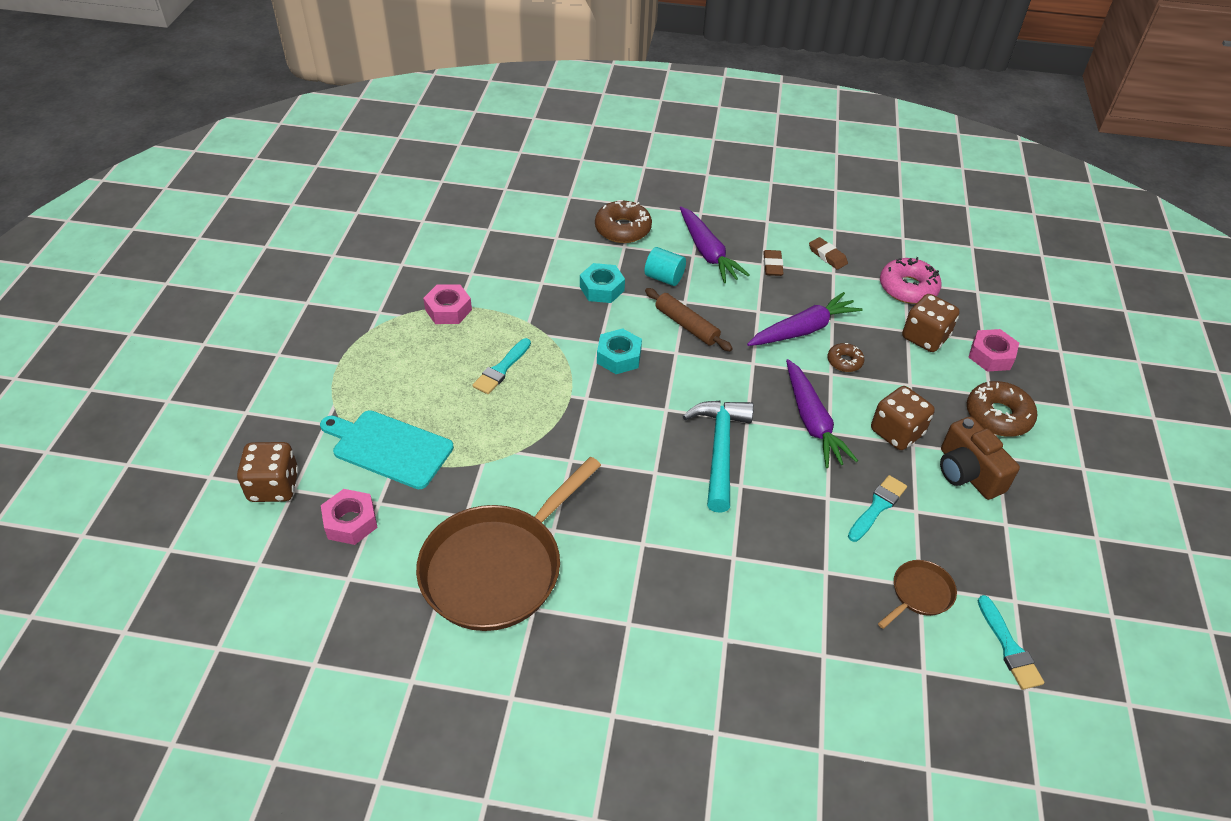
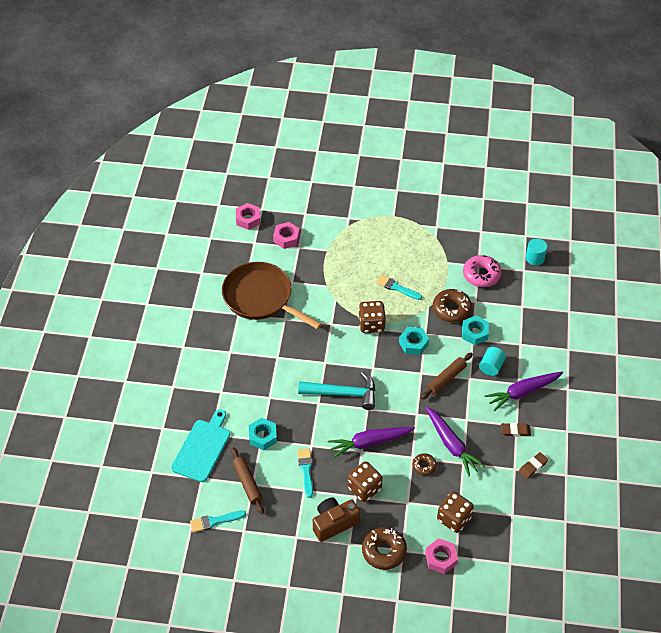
camera: 90 degrees right, 5 degrees up
brown dice [237,442,299,502] -> brown dice moved to [358,301,386,333]
turquoise cutting board [320,410,454,489] -> turquoise cutting board moved to [171,409,230,482]
pink nut [423,284,472,324] -> pink nut moved to [236,203,260,230]
brown donut [595,200,652,243] -> brown donut moved to [433,289,472,322]
turquoise brush [848,475,907,542] -> turquoise brush turned 135 degrees counterclockwise [297,448,313,498]
brown pan [878,560,957,629] -> brown rolling pin [231,447,264,514]
pink donut [880,257,942,304] -> pink donut moved to [463,255,501,287]
none -> turquoise nut [249,418,277,450]
none -> turquoise cylinder [526,238,547,266]

